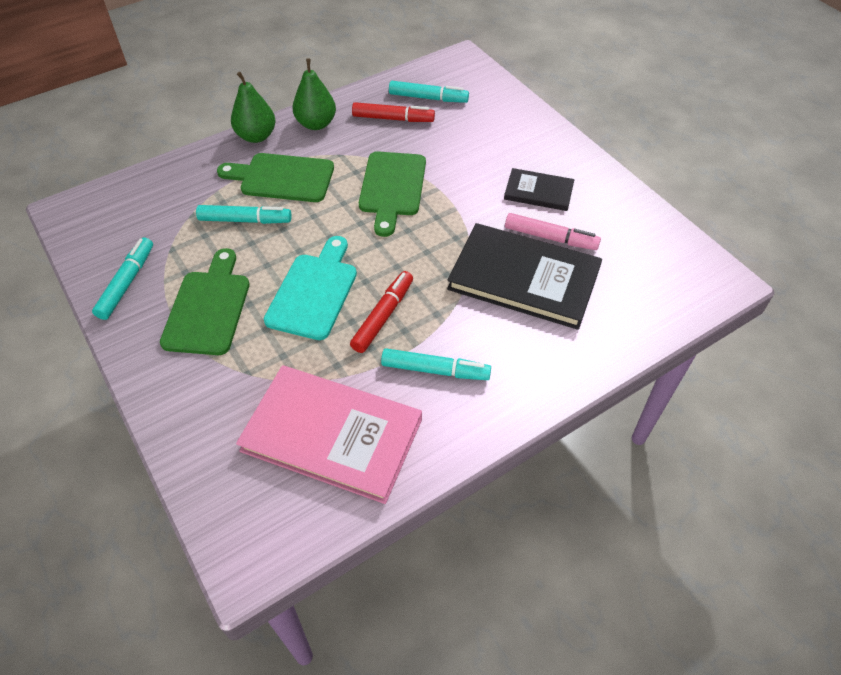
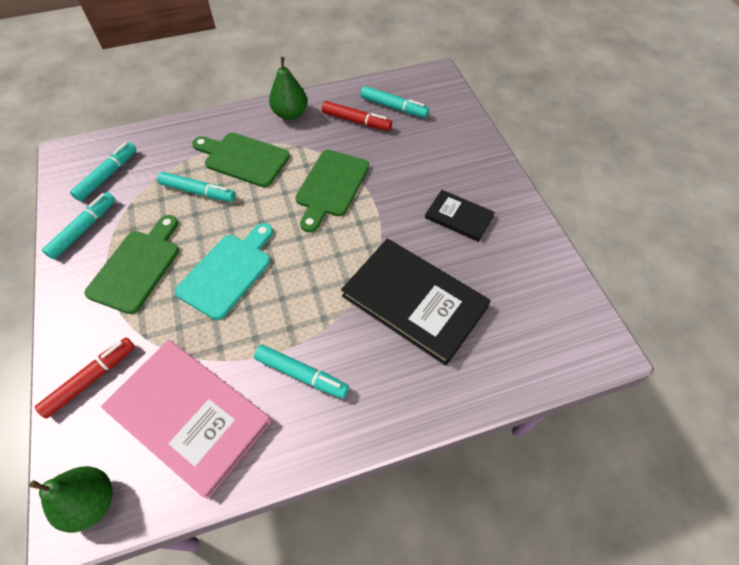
camera: 15 degrees right, 5 degrees up
green pear [231,72,276,143] -> green pear moved to [29,466,113,533]
red marker [350,271,413,353] -> red marker moved to [35,337,135,419]
pink marker [505,213,601,250] -> none
none -> turquoise marker [70,142,137,201]

